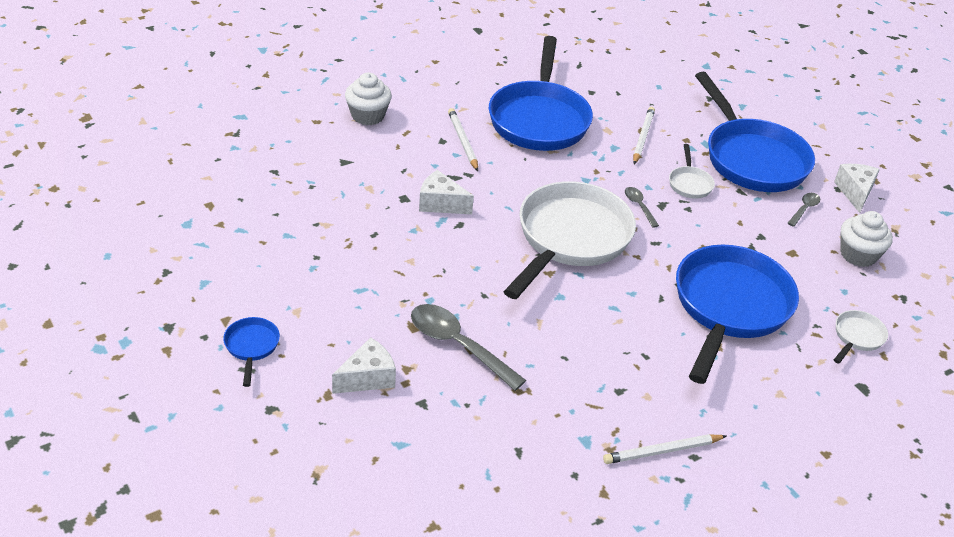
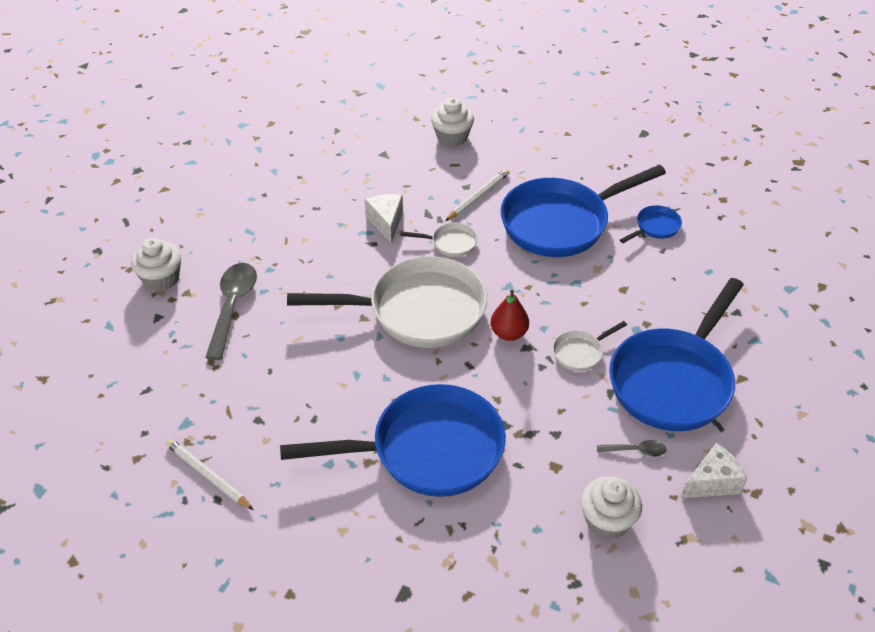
camera: 60 degrees right, 5 degrees up
blue pan [223,317,280,387] -> blue pan moved to [620,205,682,243]
white cheese [332,337,396,394] -> white cupcake [131,238,182,291]
grey spoon [625,187,659,228] -> red pear [491,290,529,341]
white pencil [633,107,655,165] -> none
white pan [834,310,888,364] -> white pan moved to [400,223,478,257]

